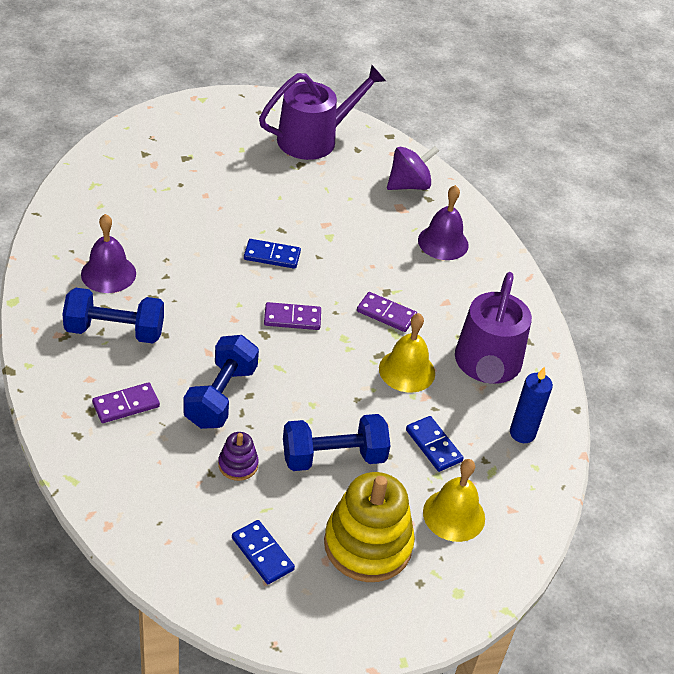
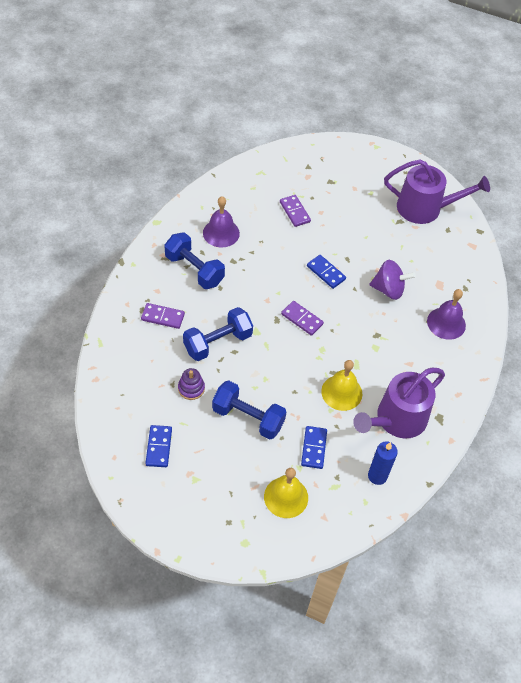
camera: 40 degrees right, 10 degrees up
yellow stacking toy [324,472,415,582] -> none
purple domino [357,292,417,332] -> purple domino moved to [280,195,311,227]
purple spinning top [387,146,439,190] -> purple spinning top moved to [369,260,416,300]

